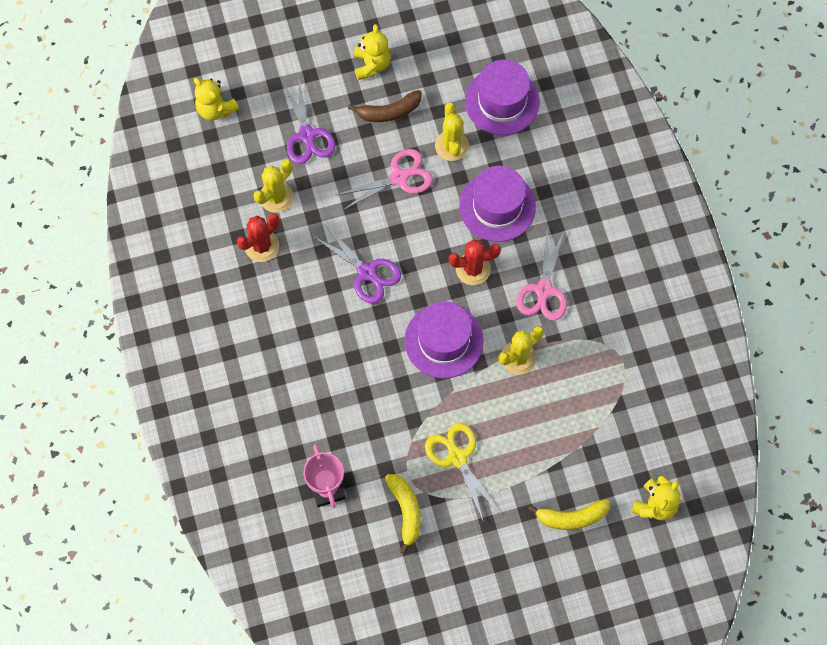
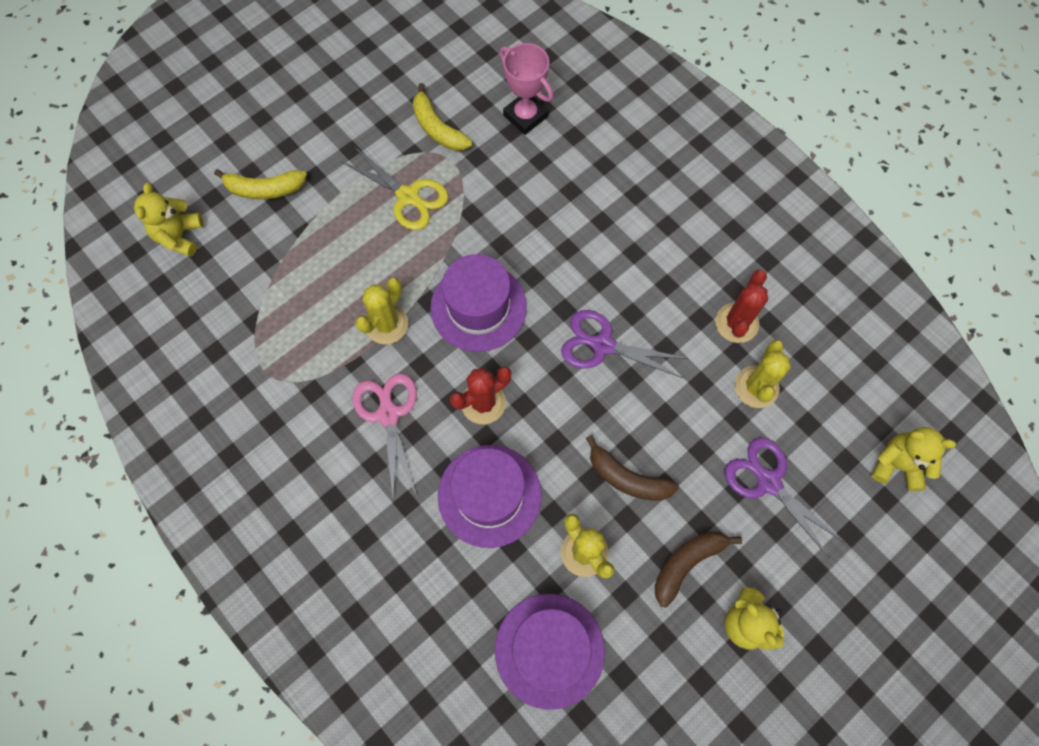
camera: 155 degrees right, 0 degrees up
pink scissors [335,149,433,210] -> brown banana [586,435,679,501]
yellow banana [528,499,610,530] -> yellow banana turned 150 degrees counterclockwise [214,169,307,199]

